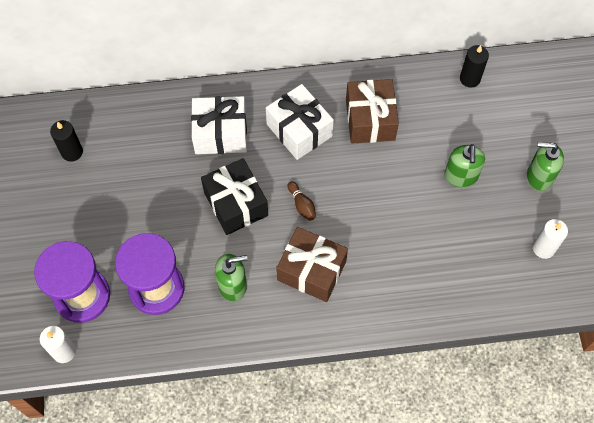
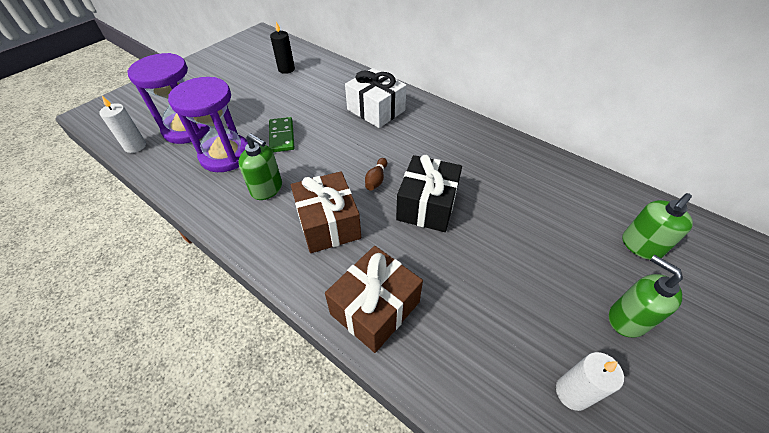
camera: 45 degrees right, 15 degrees down
black gift [201,158,268,235] -> black gift moved to [396,155,462,232]
white gift [266,84,334,160] -> none
brown gift [346,79,399,144] -> brown gift moved to [325,246,423,353]
green soap dispenser [445,144,485,187] -> green soap dispenser moved to [622,193,693,260]
black candle [460,45,489,88] -> none
none -> green domino [269,117,294,152]

